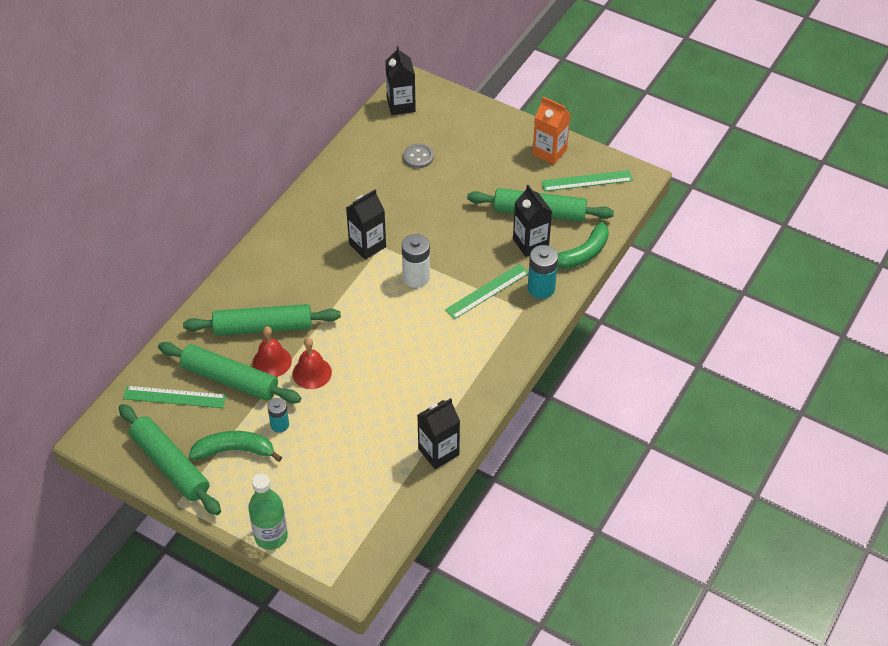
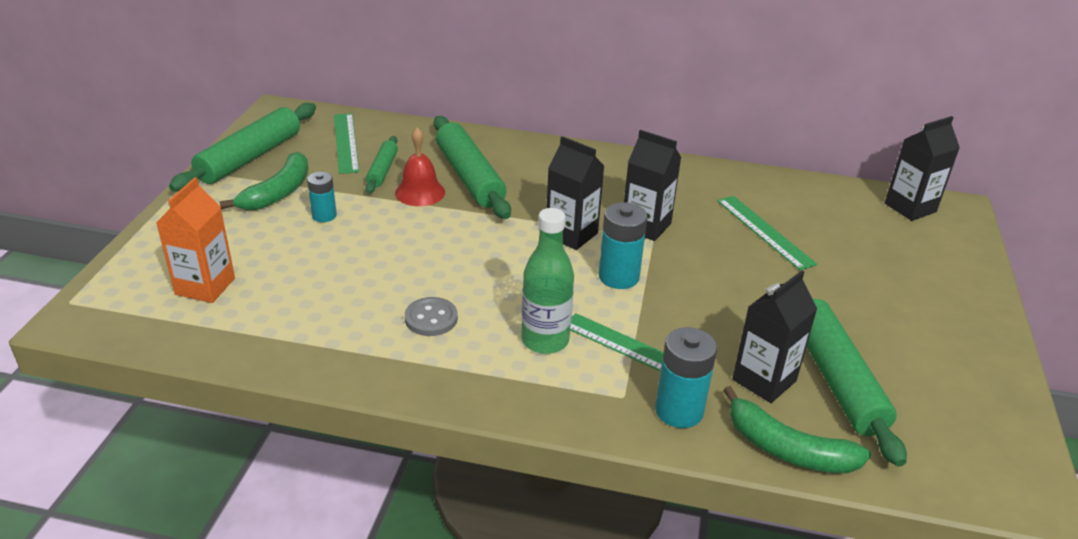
camera: 70 degrees right, 15 degrees down
green rolling pin [158,342,301,403] -> green rolling pin [366,136,398,193], size x0.54
green banana [189,431,282,462] -> green banana turned 45 degrees clockwise [219,152,308,210]
green bottle [248,474,288,550] -> green bottle moved to [522,208,574,354]
red bell [292,338,332,389] -> none
white battery [402,234,430,288] -> turquoise battery [599,202,648,289]
grey button [403,144,434,168] -> grey button moved to [405,297,458,336]
black carton [417,398,460,469] -> black carton moved to [547,136,604,250]
orange carton [533,97,571,165] -> orange carton moved to [156,177,235,303]
green ruler [542,170,633,191] -> green ruler moved to [717,196,817,270]

